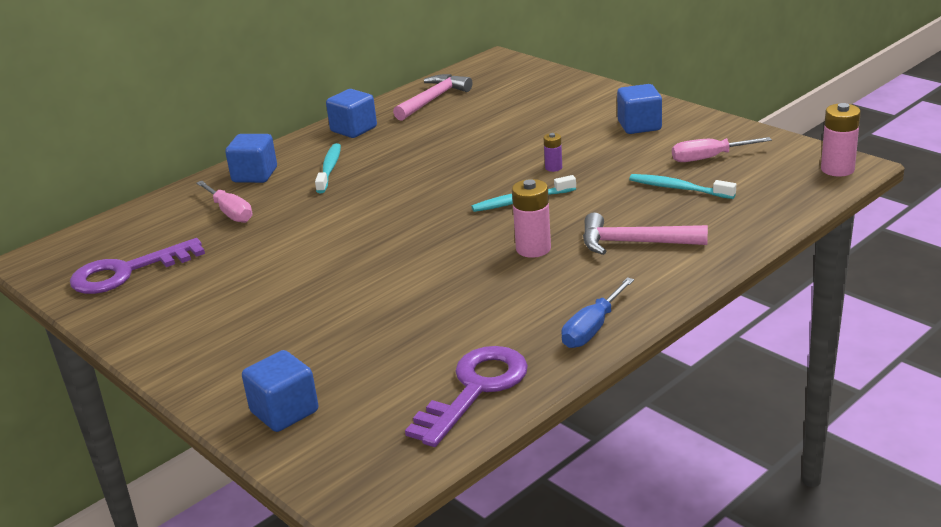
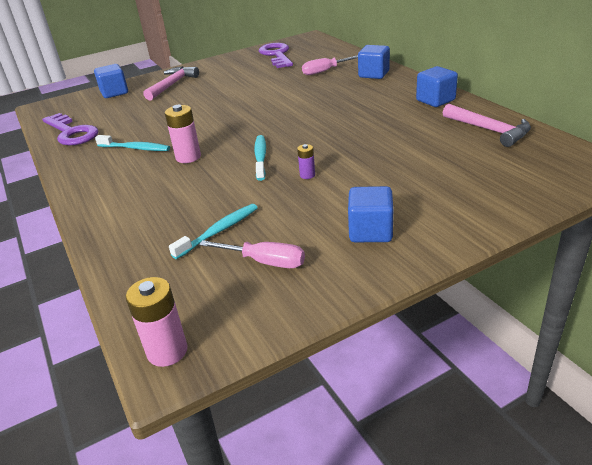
camera: 105 degrees right, 5 degrees up
turquoise toothbrush [315,143,341,193] -> turquoise toothbrush moved to [95,135,170,151]
blue screwdriver [561,277,634,348] -> none
pink hammer [583,213,708,255] -> pink hammer moved to [143,66,199,100]
pink screwdriver [672,137,772,162] -> pink screwdriver turned 105 degrees clockwise [199,240,305,268]

